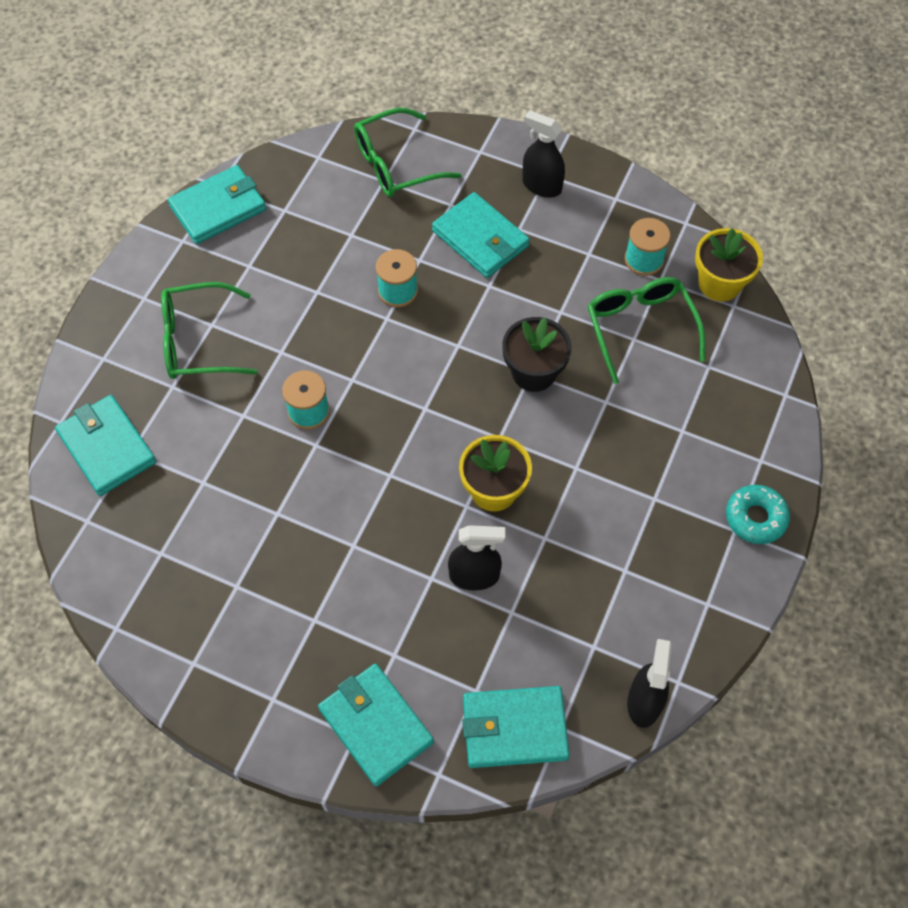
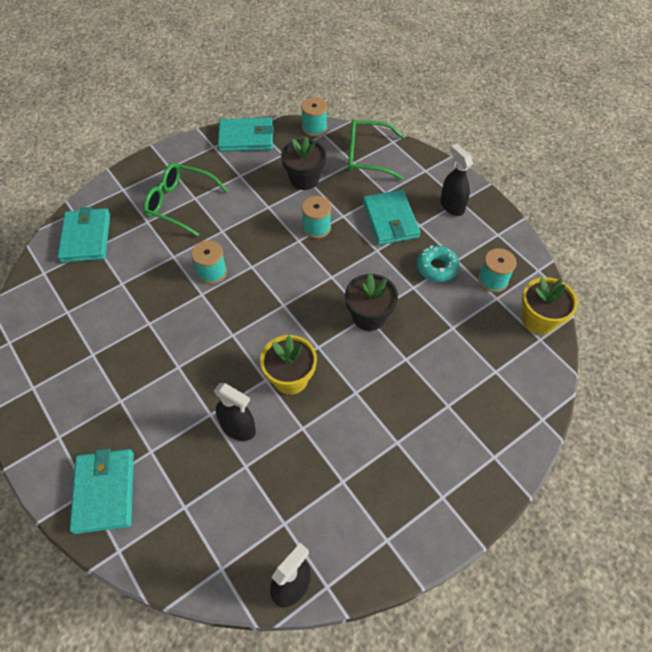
camera: 30 degrees right, 5 degrees down
turquoise wallet [462,686,570,768] -> none
green glasses [587,277,705,384] -> none
turquoise donut [726,485,790,544] -> turquoise donut moved to [416,246,460,282]
none -> black flower pot [281,136,326,190]
none -> turquoise spool [301,97,327,137]

